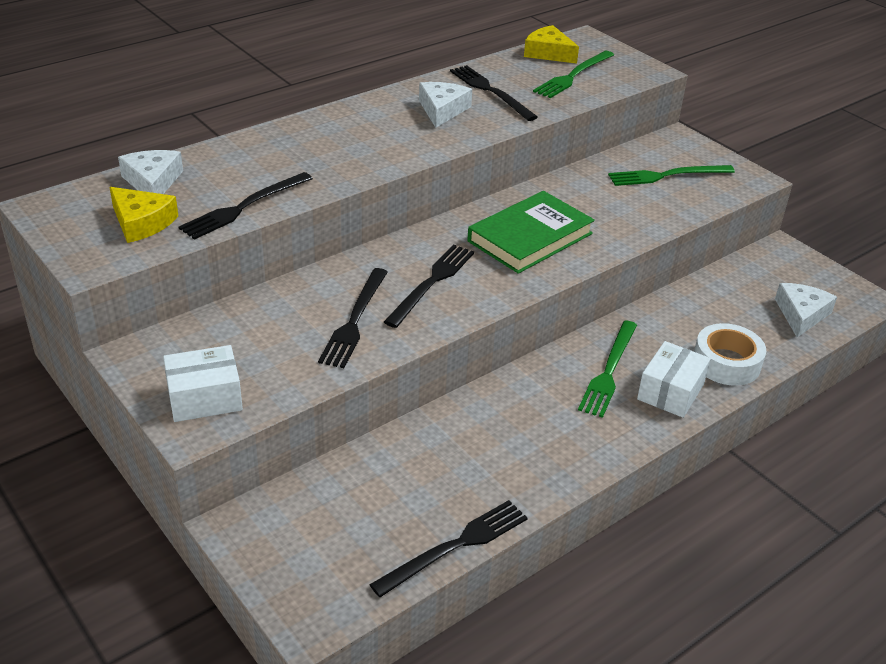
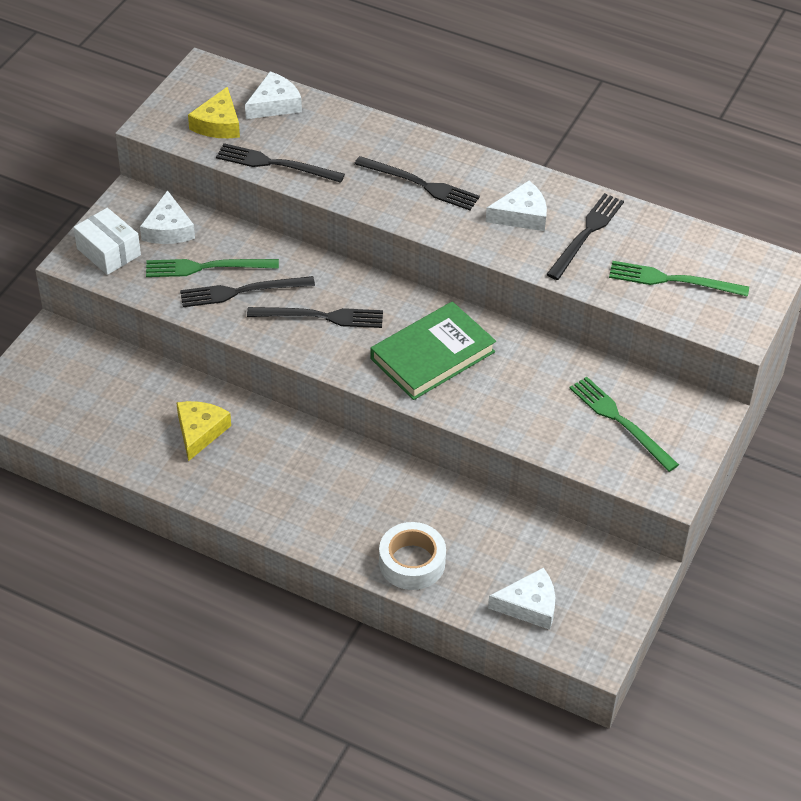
camera: 65 degrees right, 10 degrees up
black fork [370,500,528,597] -> black fork moved to [354,156,480,210]
green book [467,191,595,274] -> green book turned 60 degrees counterclockwise [370,301,496,400]
yellow cheese [524,25,579,64] -> yellow cheese moved to [176,401,231,461]
green fork [578,321,637,418] -> green fork moved to [146,259,279,277]
white box [637,341,711,418] -> none
none -> white cheese [140,190,195,244]

